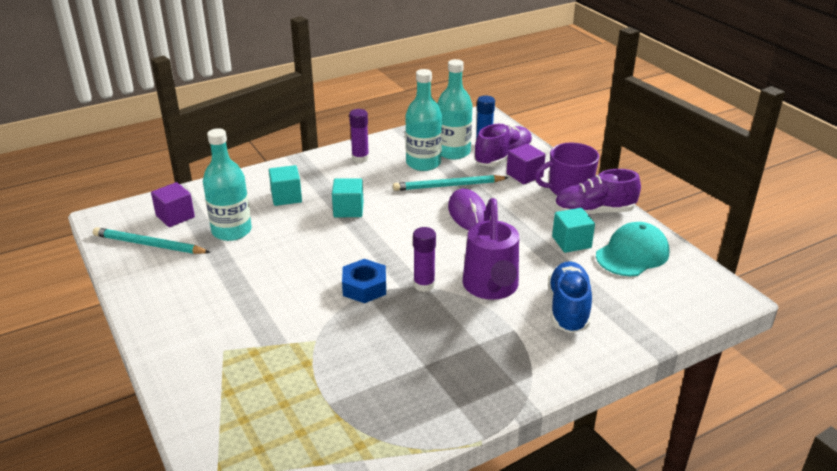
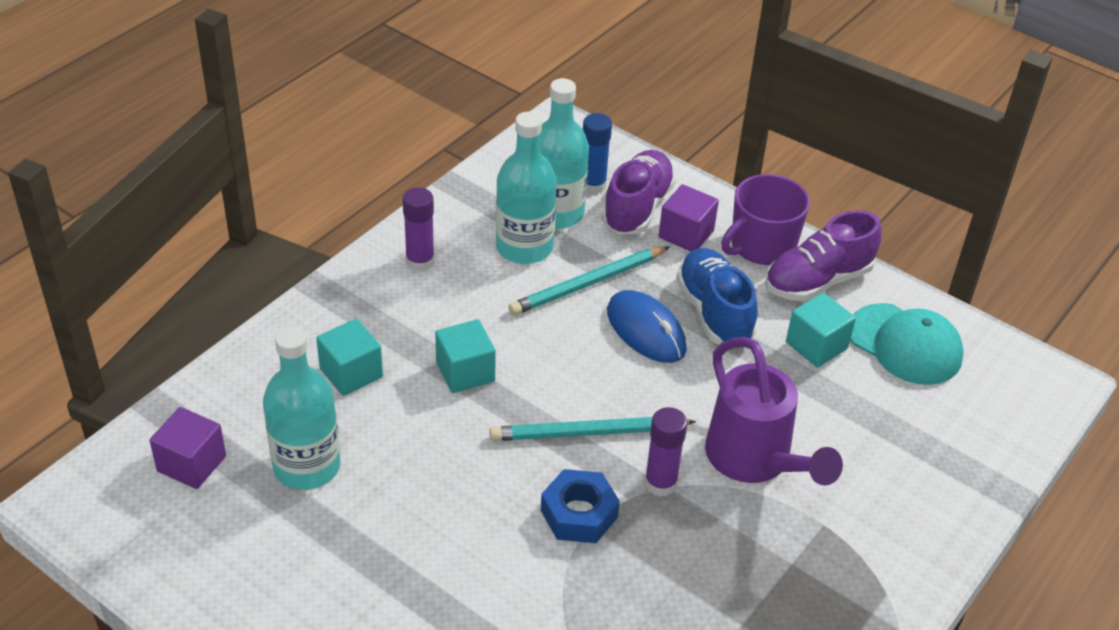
camera: 25 degrees left, 10 degrees up
turquoise pencil [93,227,211,254] -> turquoise pencil moved to [489,417,696,441]
purple mouse [448,189,486,230] -> blue mouse [607,290,687,363]
blue shoe [548,261,592,333] -> blue shoe moved to [676,248,758,345]
turquoise cap [596,222,669,276] -> turquoise cap turned 105 degrees clockwise [850,303,964,385]

